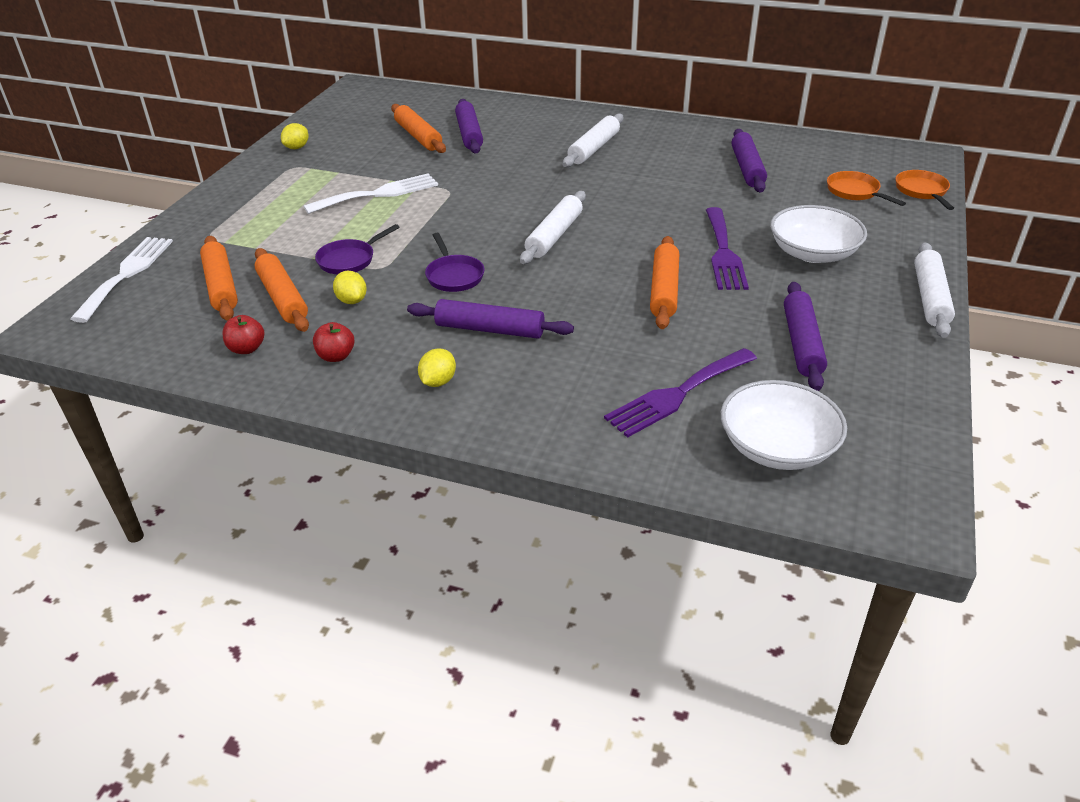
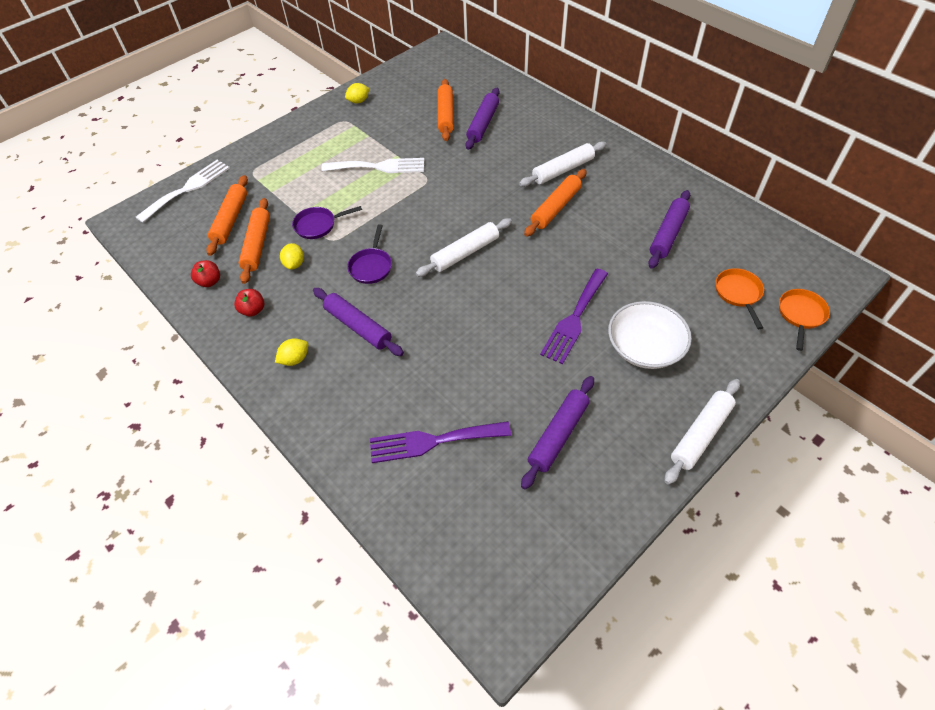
camera: 30 degrees right, 15 degrees up
orange rolling pin [650,236,679,329] -> orange rolling pin moved to [524,169,587,237]
white bowl [721,380,847,470] -> none

